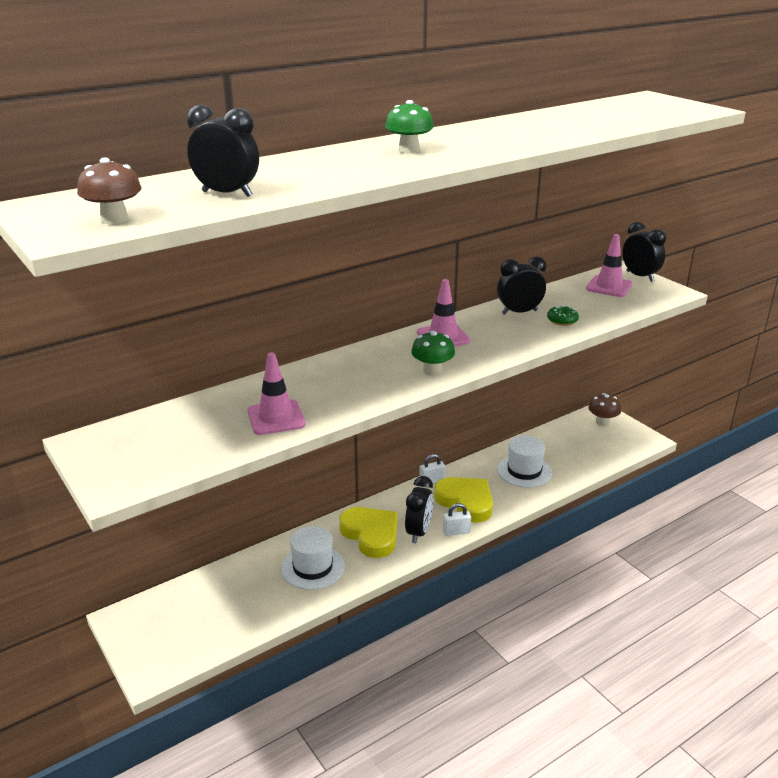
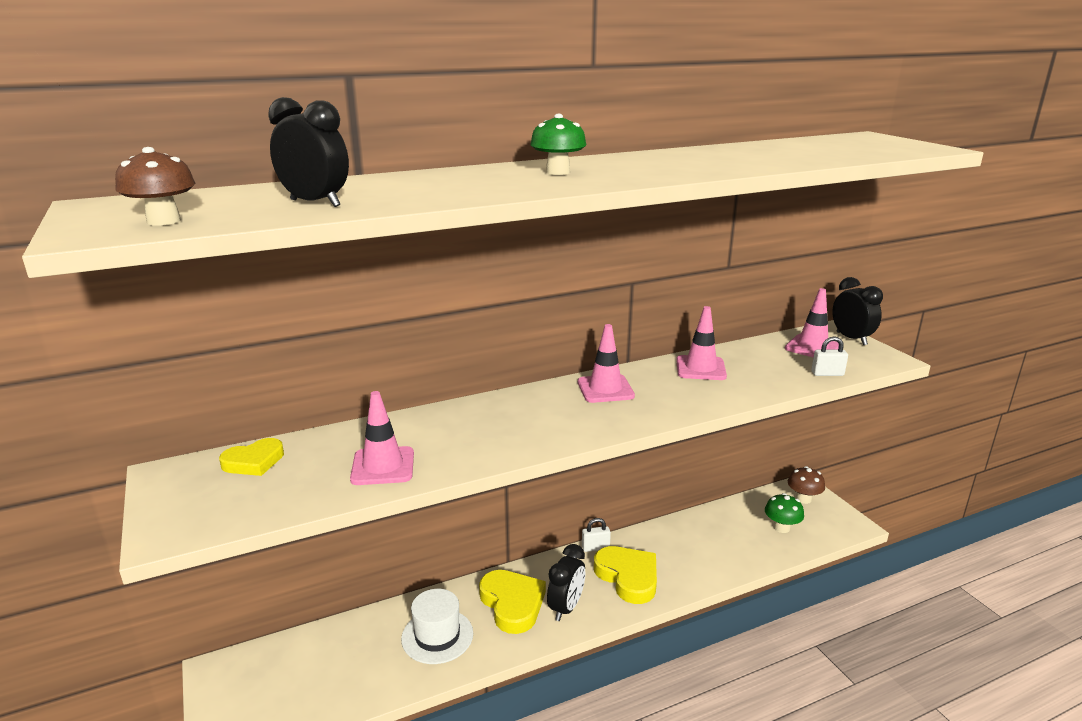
camera: 10 degrees right, 5 degrees down
green mushroom [411,331,455,376] -> green mushroom moved to [765,493,804,533]
white padlock [443,503,471,536] -> white padlock moved to [811,336,848,376]
black clock [497,256,546,315] -> pink traffic cone [676,306,727,380]
white hat [497,436,552,488] -> none
green donut [547,305,579,326] -> none
none -> yellow heart [219,438,284,476]

